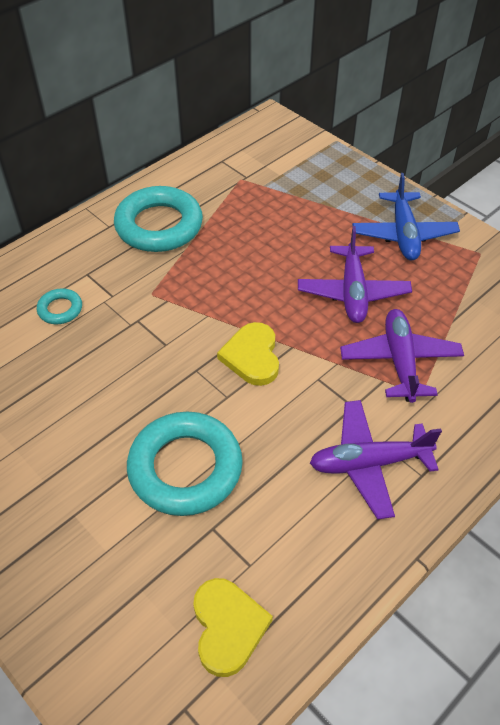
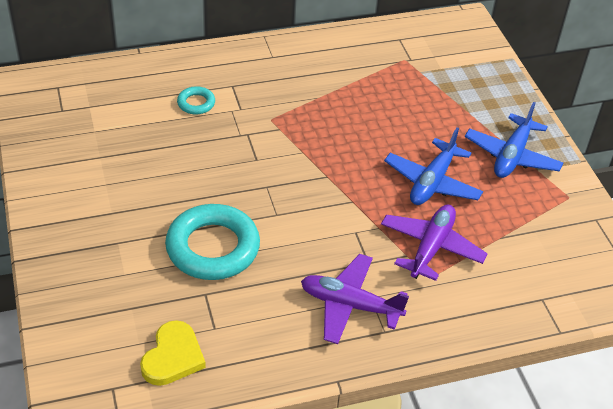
camera: 25 degrees right, 5 degrees down
turquoise ring [114,186,203,252] -> none
yellow heart [217,322,279,386] -> none
purple plane [298,226,412,323] -> blue plane [384,127,483,205]

